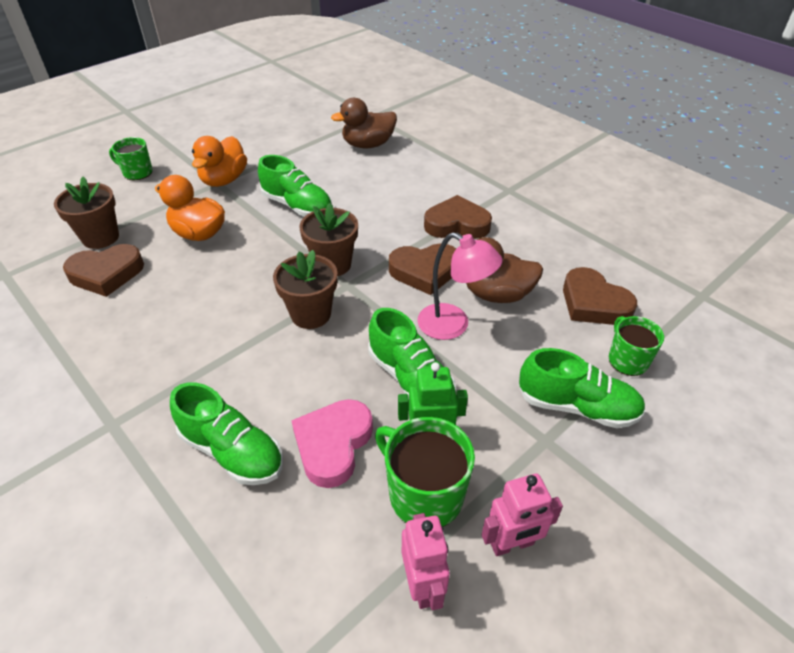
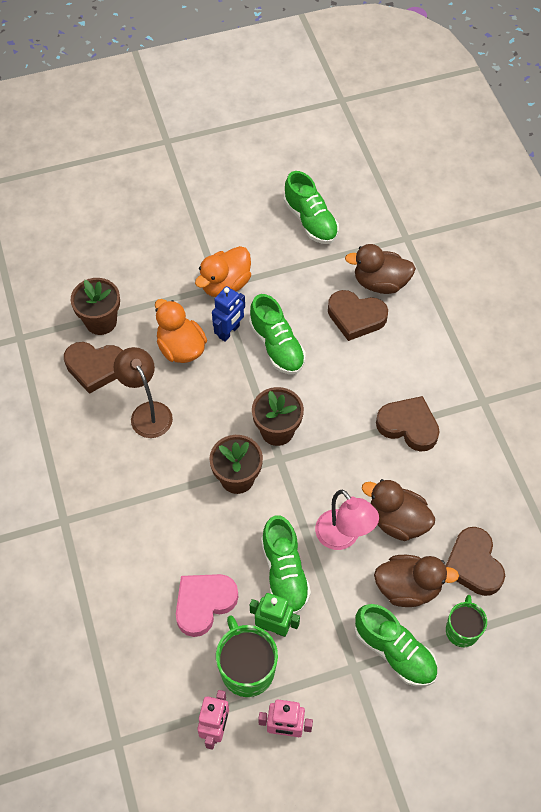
camera: 25 degrees right, 15 degrees up
green mug [109,137,152,180] -> none
green shoe [170,382,283,485] -> green shoe moved to [284,171,339,244]
brown heart [389,243,456,295] -> brown heart moved to [328,290,388,341]
none -> brown lamp [113,347,173,438]
none -> blue robot [212,286,245,342]
none -> brown duck [374,555,459,607]

